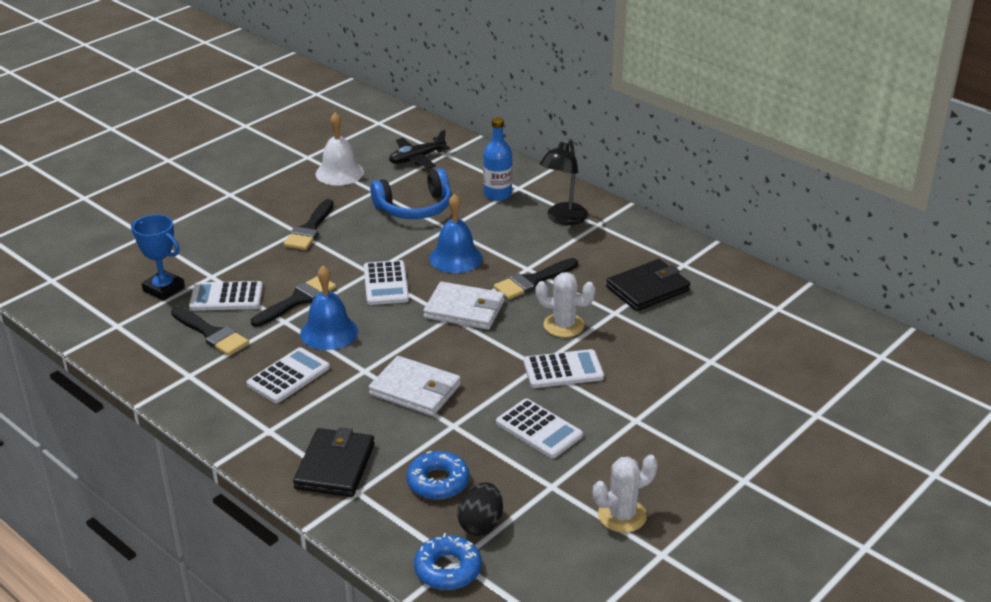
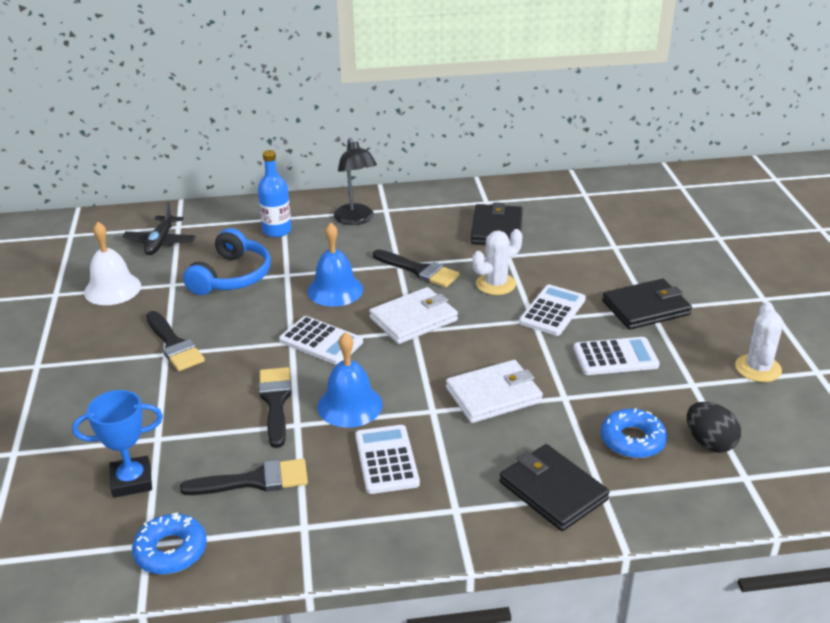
camera: 50 degrees left, 0 degrees up
white calculator [189,281,263,311] -> none
blue donut [414,533,482,590] -> blue donut moved to [132,512,207,575]
black brush [494,258,578,299] -> black brush turned 60 degrees counterclockwise [373,249,460,287]
none -> black wallet [602,279,692,330]

